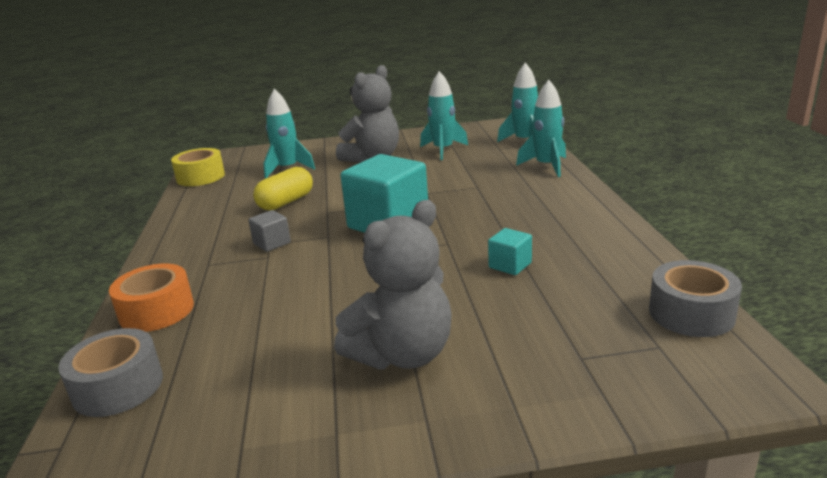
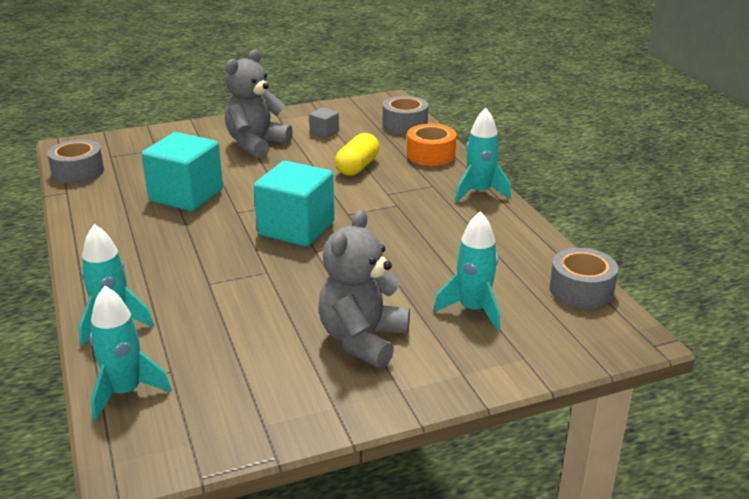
camera: 165 degrees right, 5 degrees up
yellow tape [171,148,225,186] -> grey tape [549,248,618,309]
grey cube [248,210,291,252] -> grey cube moved to [309,107,339,138]
yellow capsule [253,167,313,210] -> yellow capsule moved to [335,133,379,176]
turquoise rocket [420,71,468,160] -> turquoise rocket moved to [455,108,511,203]
turquoise cube [488,228,532,275] -> turquoise cube [142,132,223,211], size x2.20

